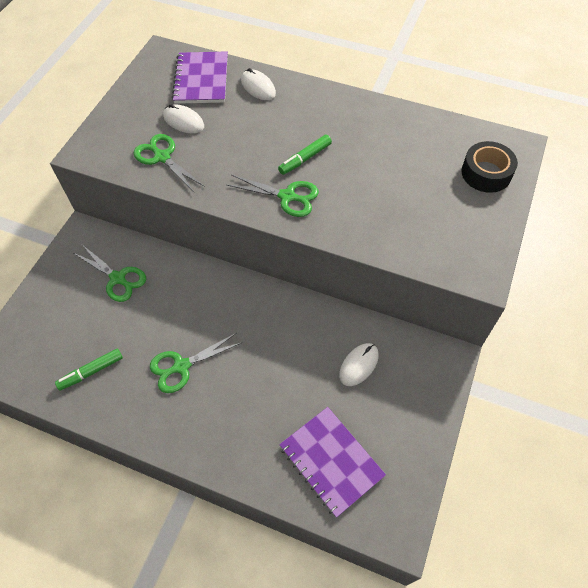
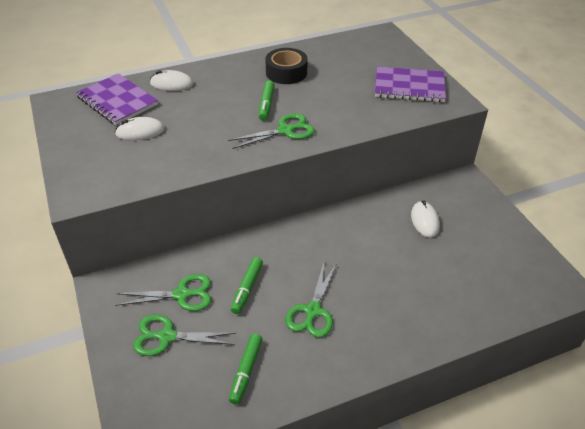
camera: 45 degrees left, 15 degrees down
green scissors [133,134,205,193] -> green scissors moved to [133,314,236,356]
purple notebook [279,407,386,518] -> purple notebook moved to [375,67,446,102]
black tape [461,141,518,193] -> black tape moved to [265,48,308,84]
none -> green marker [231,257,263,314]

